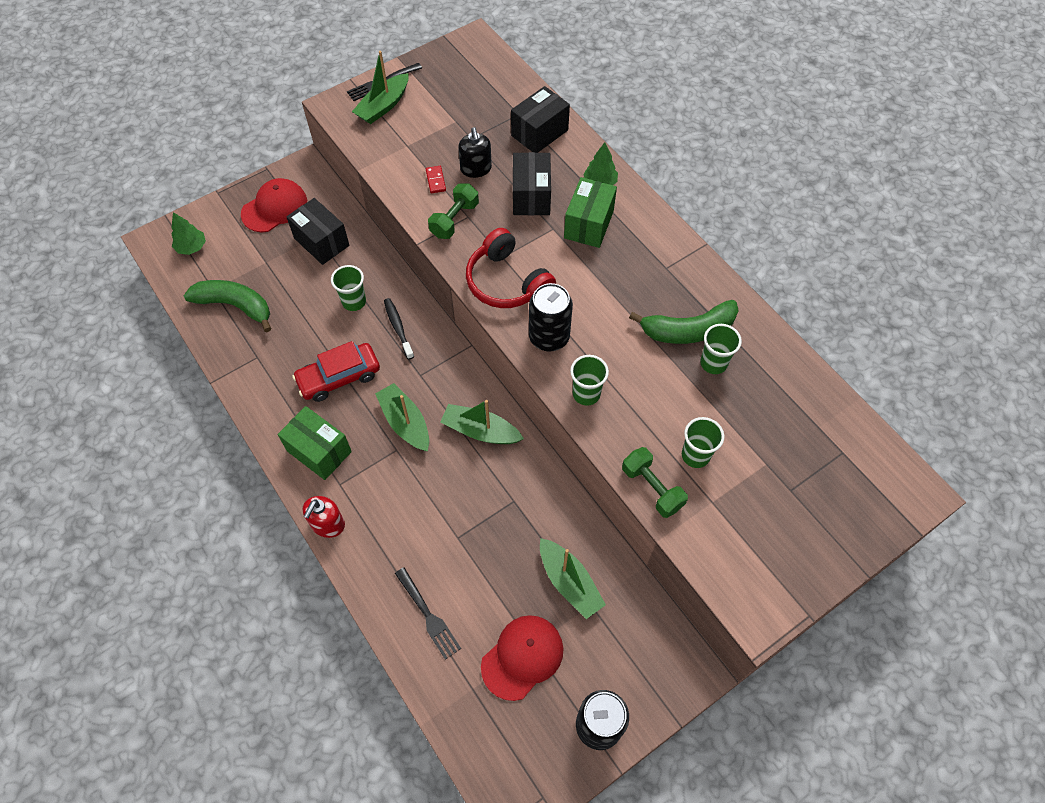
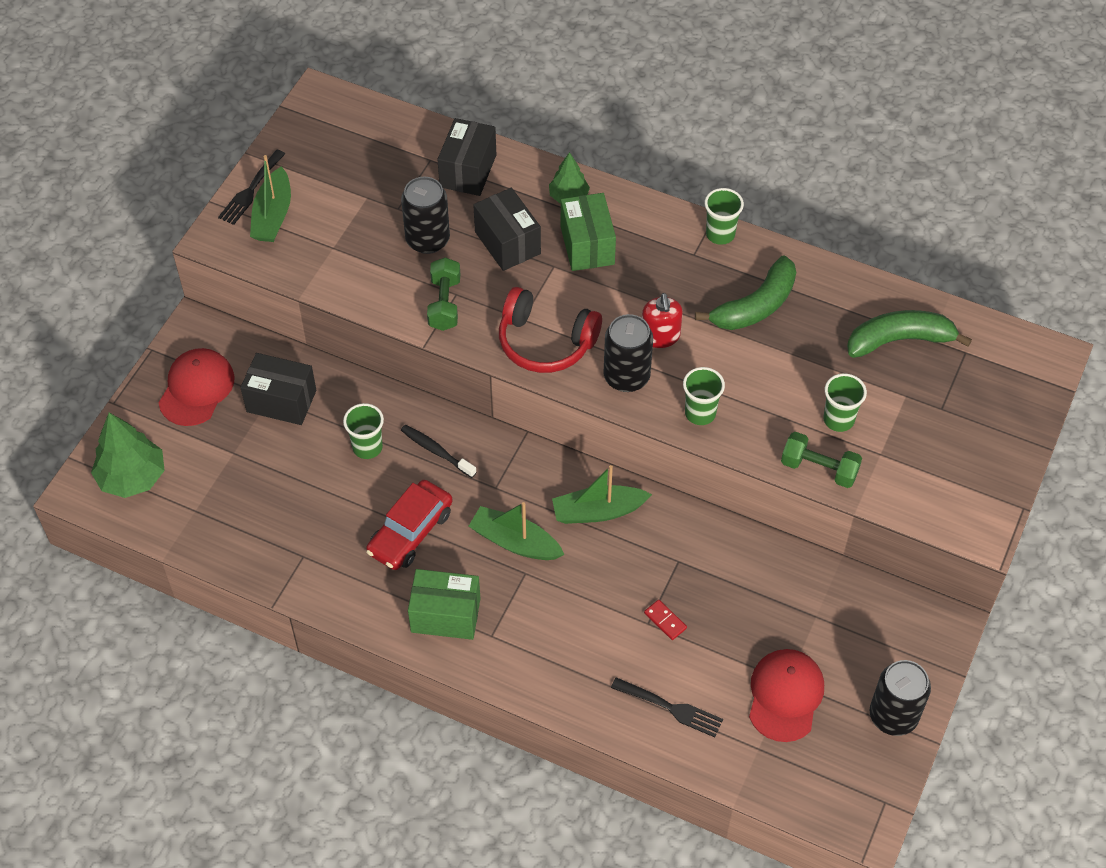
camera: 30 degrees left, 5 degrees down
green tree [171,212,206,255] -> green tree [91,413,165,498], size x1.67
green banana [184,280,272,332] -> green banana moved to [847,310,972,358]
red soap dispenser [302,496,345,538] -> red soap dispenser moved to [642,293,683,348]
red domino [426,166,446,193] -> red domino moved to [644,600,687,640]
black soap dispenser [458,127,492,178] -> black can [401,177,450,254]
green boat [540,538,606,619] -> none
green cup [700,324,742,374] -> green cup moved to [705,188,744,245]

